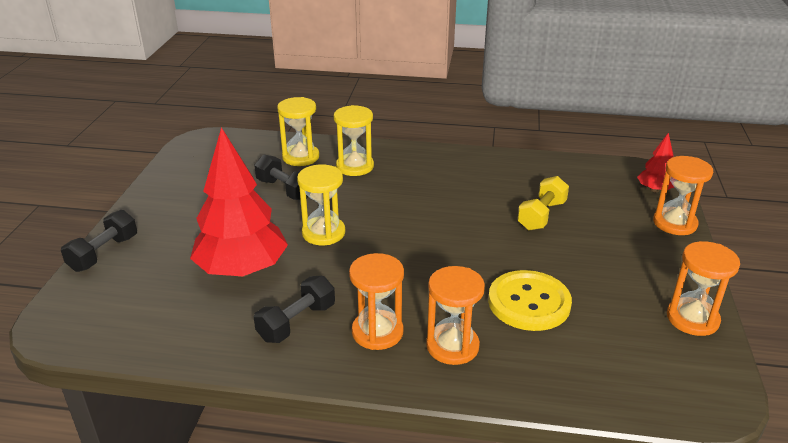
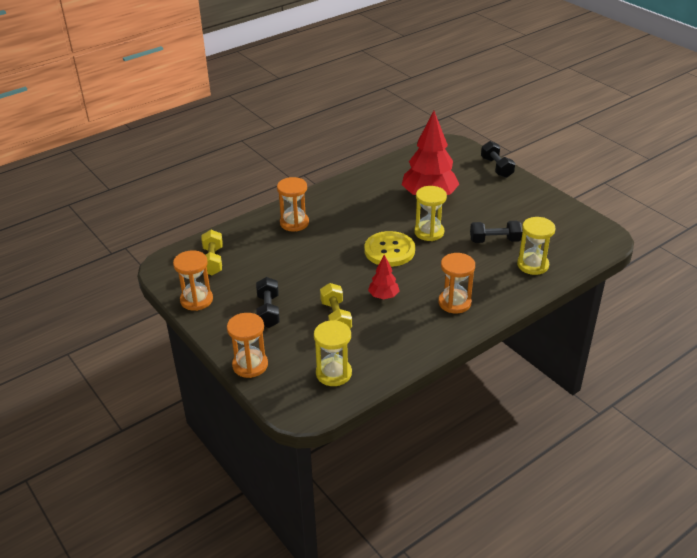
camera: 135 degrees right, 5 degrees up
black dumbbell [254,276,335,343] -> black dumbbell moved to [256,277,280,328]
yellow hourglass [334,105,374,176] -> yellow hourglass moved to [314,320,352,386]
orange hourglass [349,253,404,350] -> orange hourglass moved to [438,253,475,314]
yellow button [488,270,572,331] -> yellow button moved to [364,231,415,267]
red tree [637,132,674,193] -> red tree moved to [368,255,399,299]
none -> yellow dumbbell [201,230,223,275]

